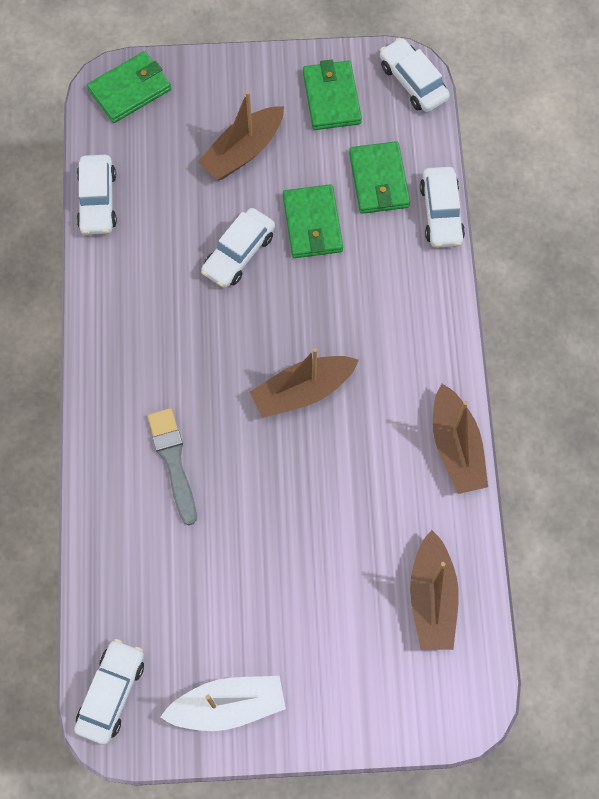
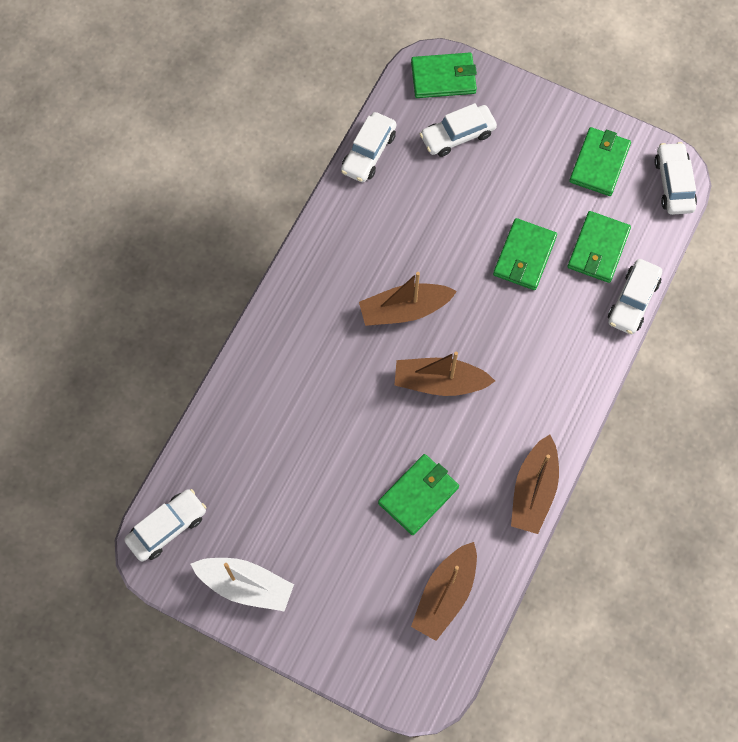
camera: 30 degrees right, 0 degrees up
grey brush [148,408,197,525] -> none
brown boat [198,91,284,180] -> brown boat moved to [359,272,457,326]
white car [201,208,275,288] -> white car moved to [420,103,497,157]
none -> green wallet [378,454,459,535]

